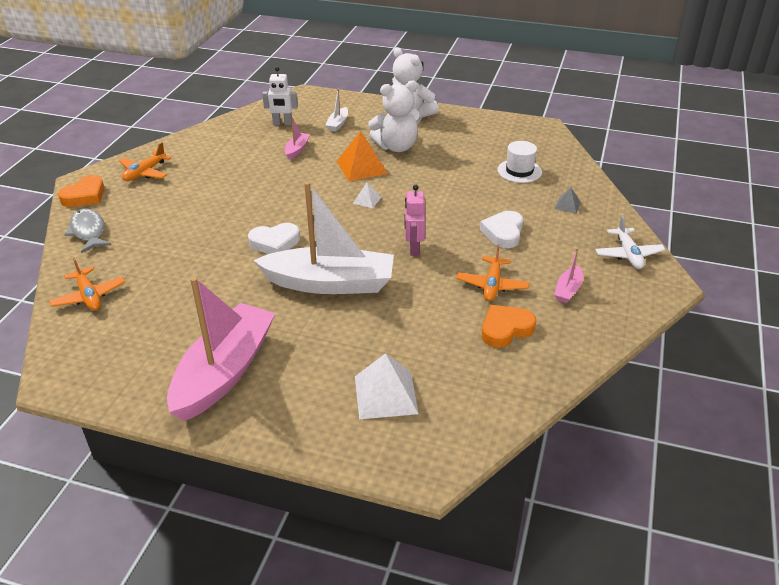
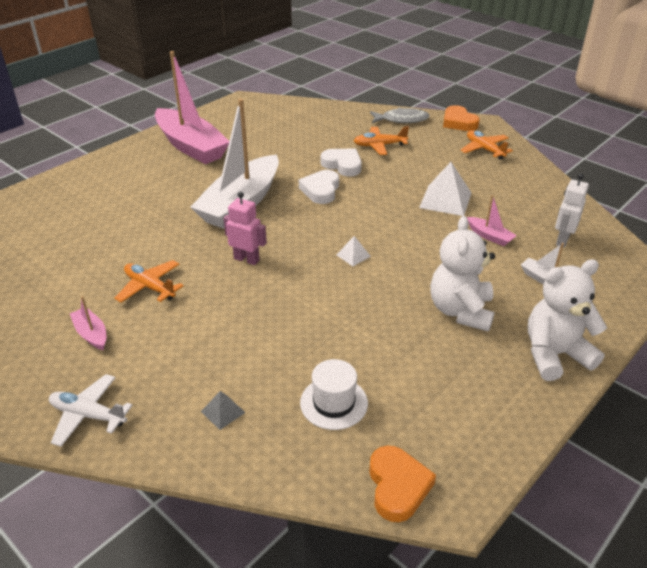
camera: 115 degrees right, 0 degrees up
orange plane [49,257,125,311] -> orange plane moved to [354,126,409,155]
orange pyramid [337,131,388,181] -> none
white pyramid [355,353,419,419] -> white pyramid moved to [419,162,471,216]
white heart [480,211,523,248] -> white heart moved to [321,149,362,177]
orange heart [482,305,536,348] -> orange heart moved to [369,445,436,522]

